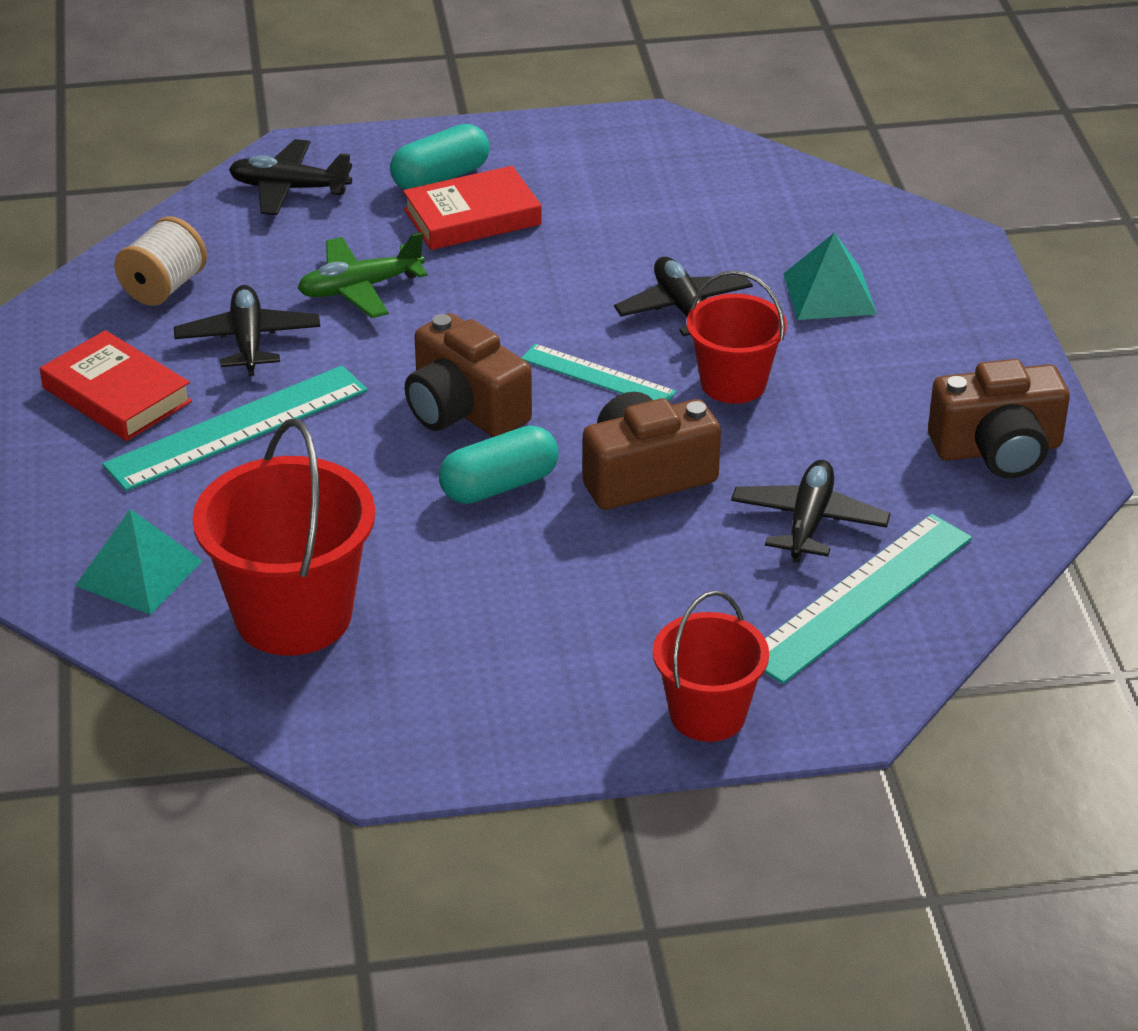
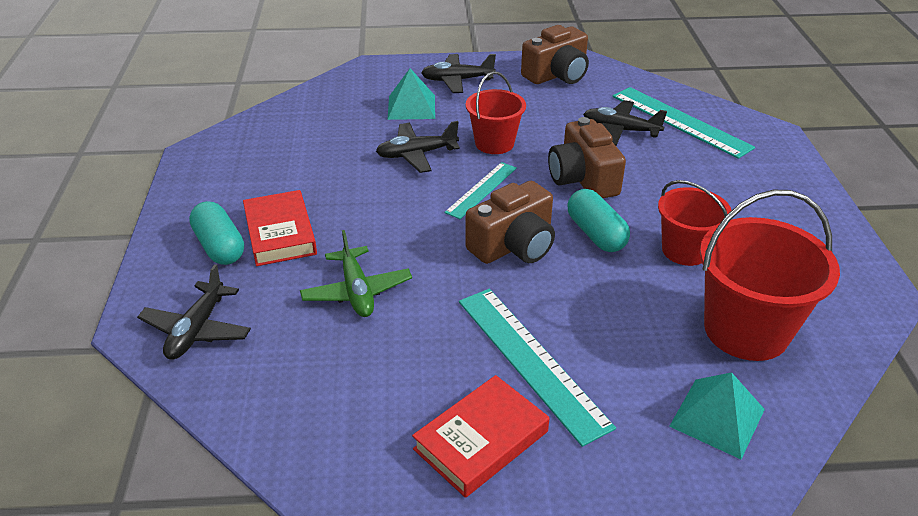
camera: 85 degrees left, 0 degrees up
white spool [114,216,207,306] -> none
black plane [174,285,320,376] -> black plane moved to [421,54,496,93]
red bucket [653,590,769,742] -> red bucket moved to [658,180,732,266]
brown camera [928,359,1070,478] -> brown camera turned 60 degrees clockwise [521,25,589,84]

